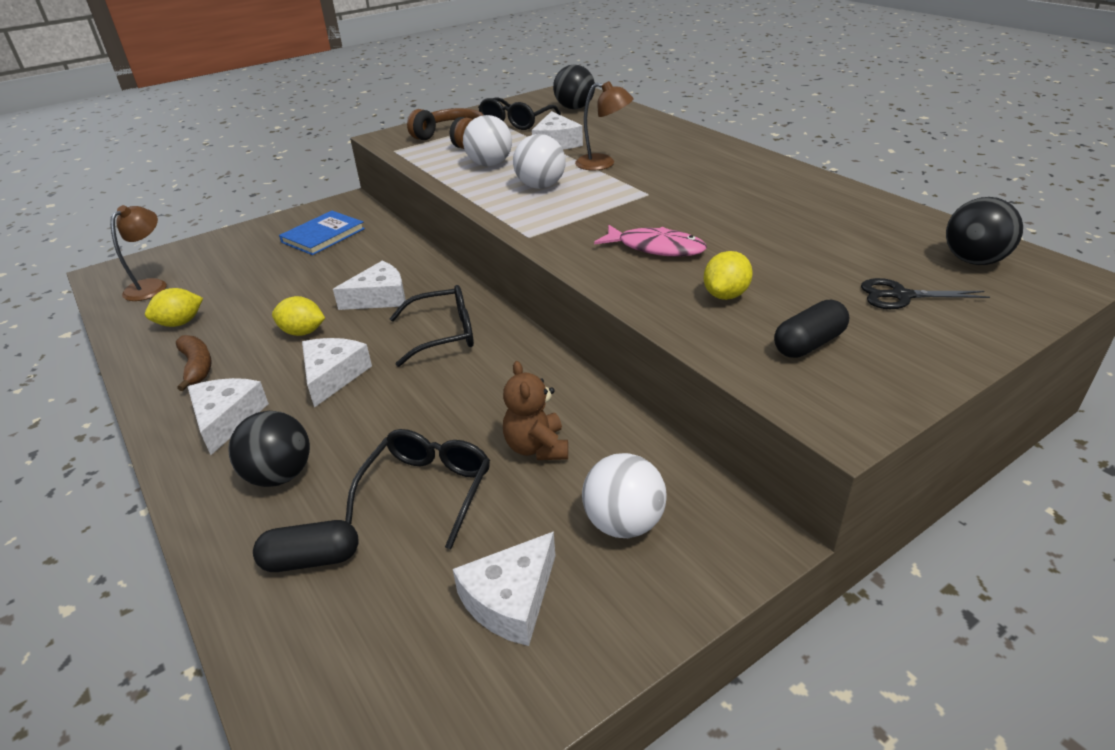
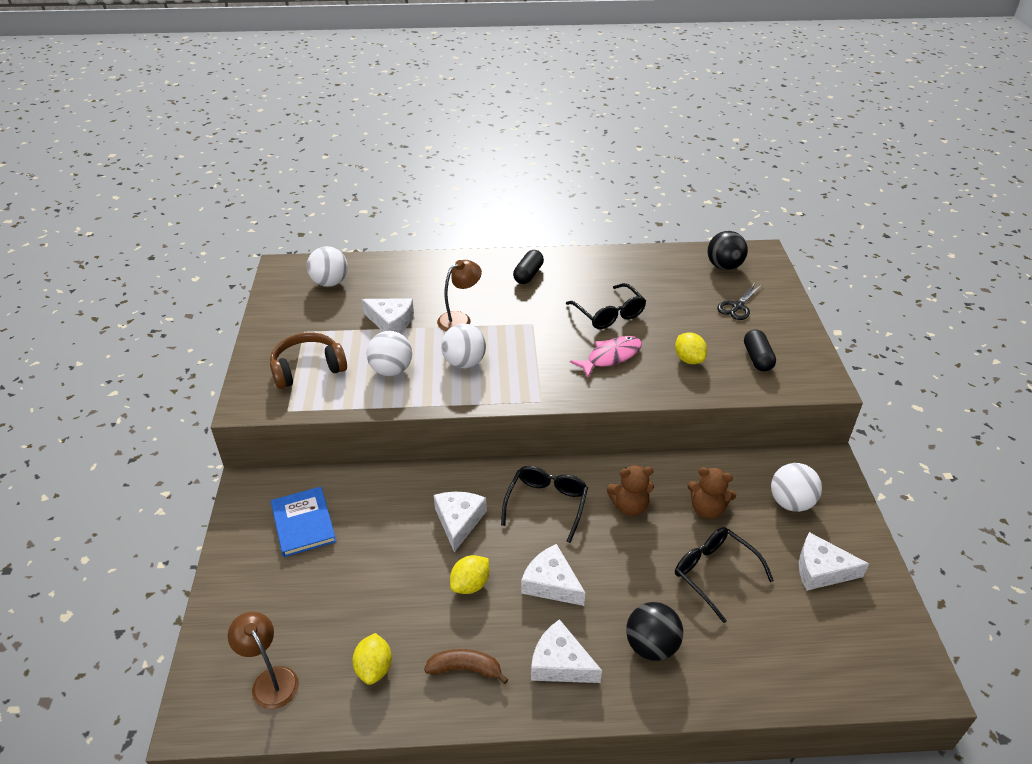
camera: 60 degrees left, 5 degrees up
black capsule [253,520,359,572] -> black capsule moved to [513,250,544,284]
white cheese [453,531,555,646] -> white cheese turned 120 degrees clockwise [799,532,869,591]
black glasses [478,97,561,130] -> black glasses moved to [566,283,646,329]
black ball [553,64,595,109] -> white ball [307,246,348,287]
none -> brown teddy bear [607,465,654,516]

